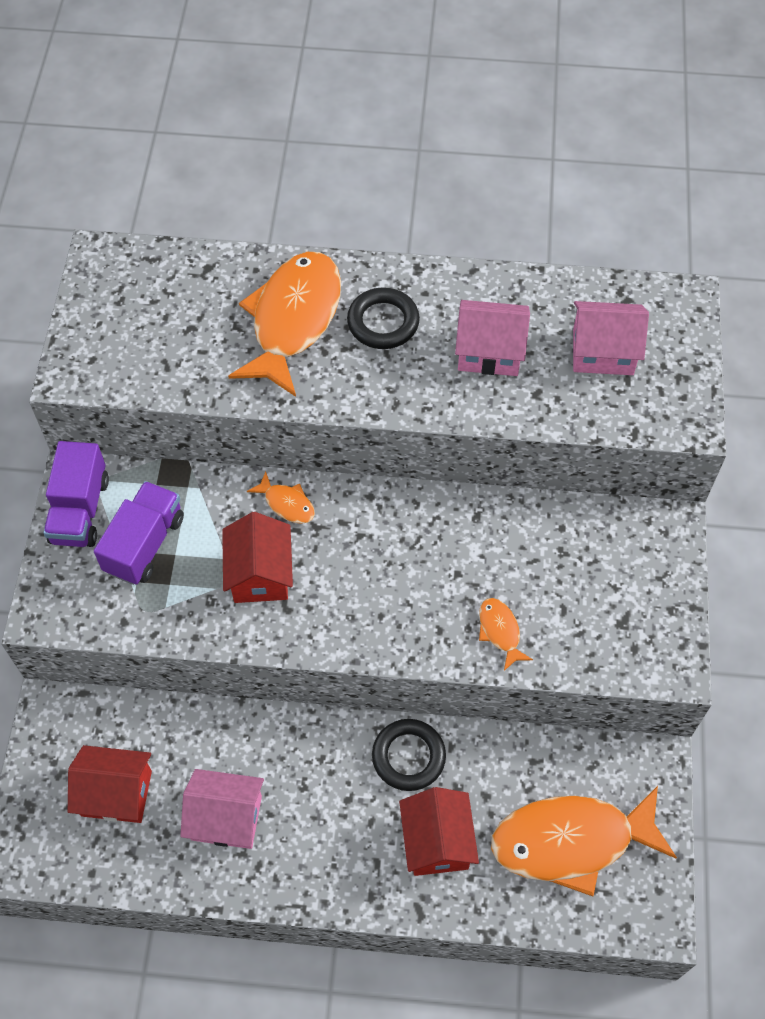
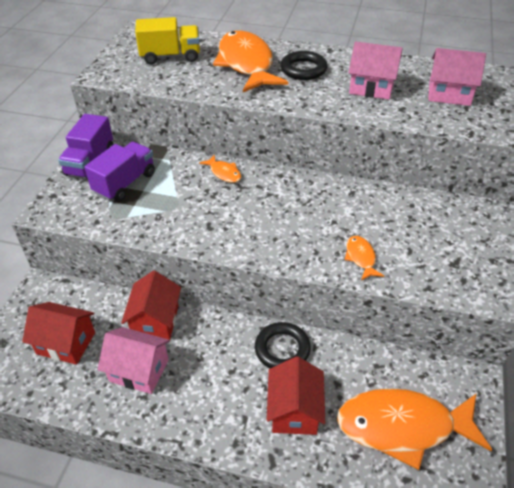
camera: 10 degrees right, 15 degrees down
red house [222,512,293,603] -> red house moved to [121,270,181,340]
orange fish [228,252,341,397] -> orange fish turned 45 degrees counterclockwise [213,31,288,92]
none -> yellow truck [135,17,200,65]

